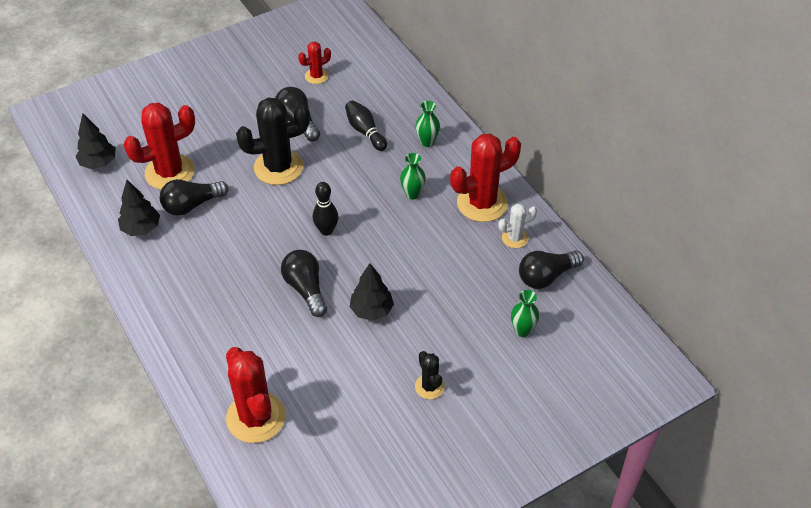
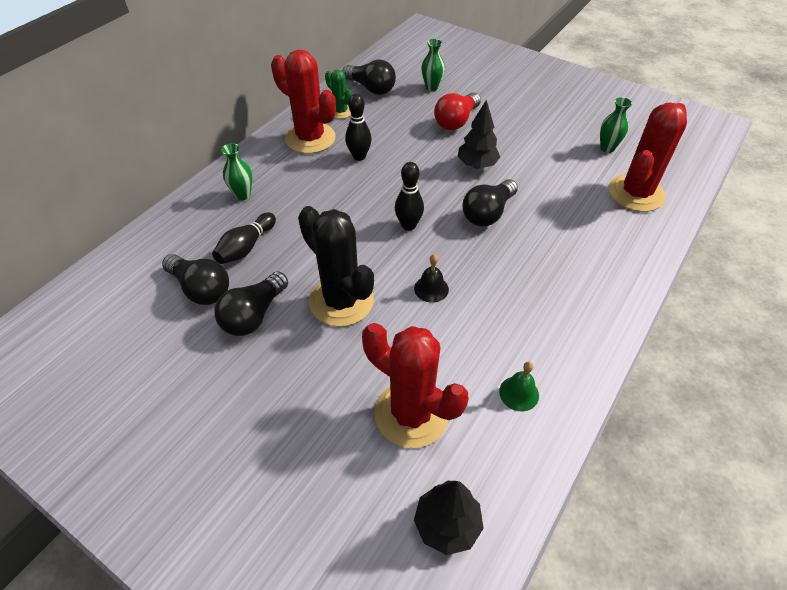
camera: 115 degrees left, 0 degrees up
black tree [118,180,160,236] -> green bell [499,362,539,411]
black light bulb [160,179,229,216] -> black light bulb moved to [162,254,229,305]
red cactus [298,42,331,84] -> none
green vase [400,153,426,200] -> green vase moved to [600,97,632,153]
black cactus [415,351,445,399] -> none
white cactus [498,204,537,248] -> green cactus [325,70,353,119]
none -> black bowling pin [345,94,372,161]
none -> black bell [414,254,449,303]
none -> red light bulb [434,92,481,130]

